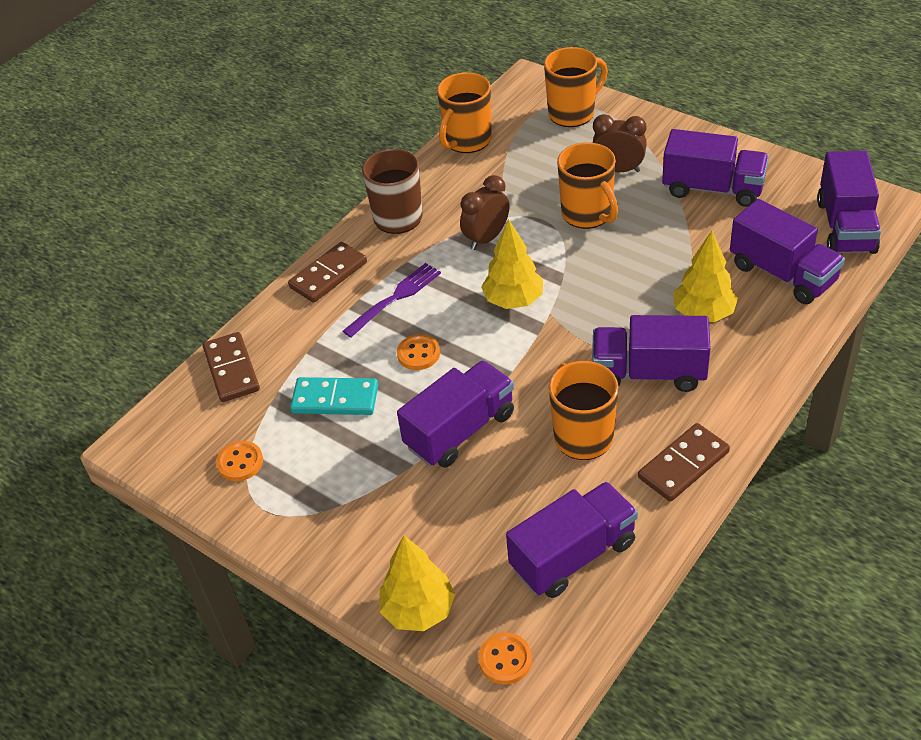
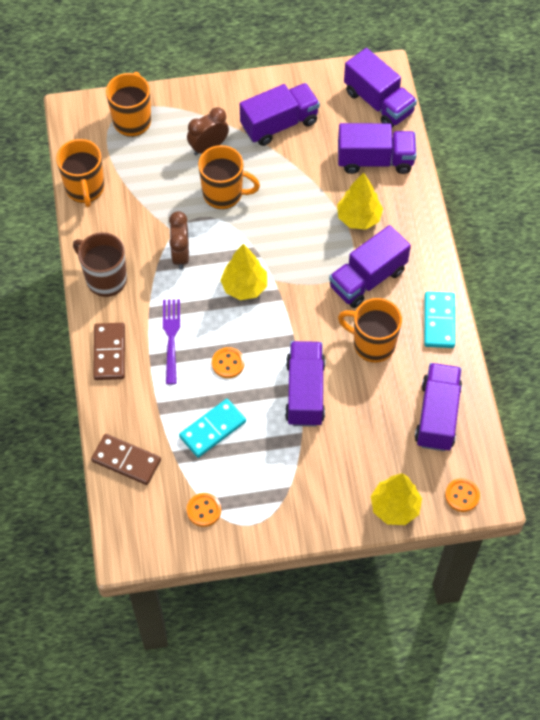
camera: 50 degrees left, 15 degrees up
brown domino [638,423,730,502] -> turquoise domino [424,292,455,348]

